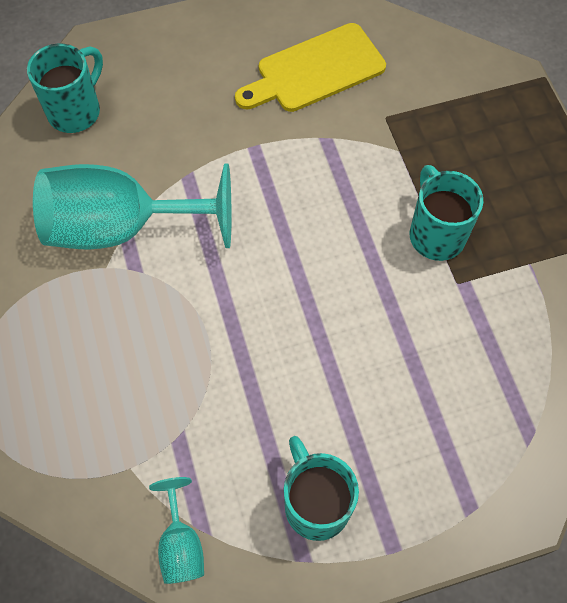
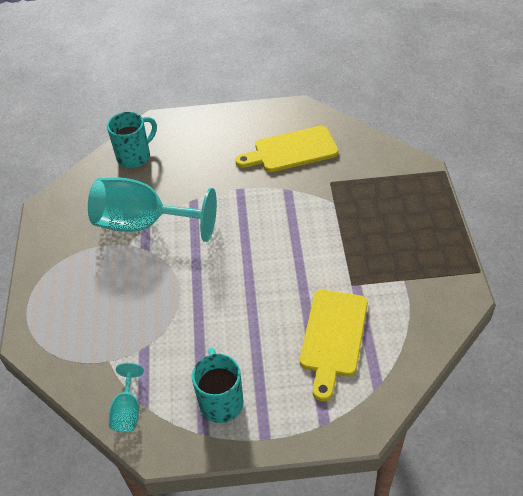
camera: 15 degrees right, 15 degrees down
turquoise mug [410,165,483,261] -> none
none -> yellow cutting board [300,290,368,401]

